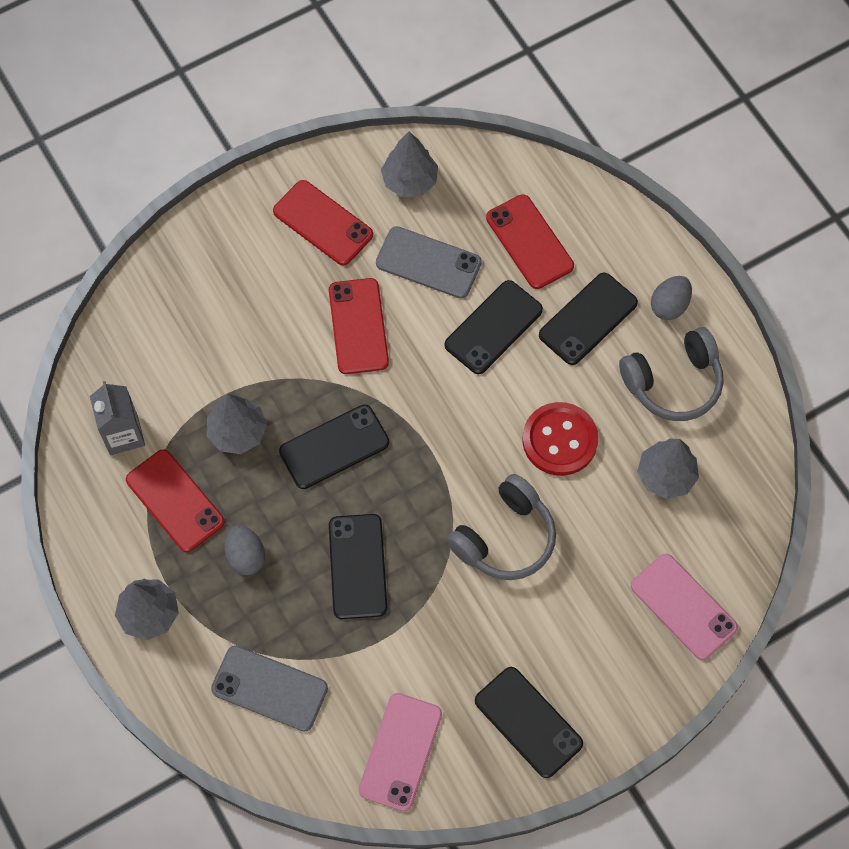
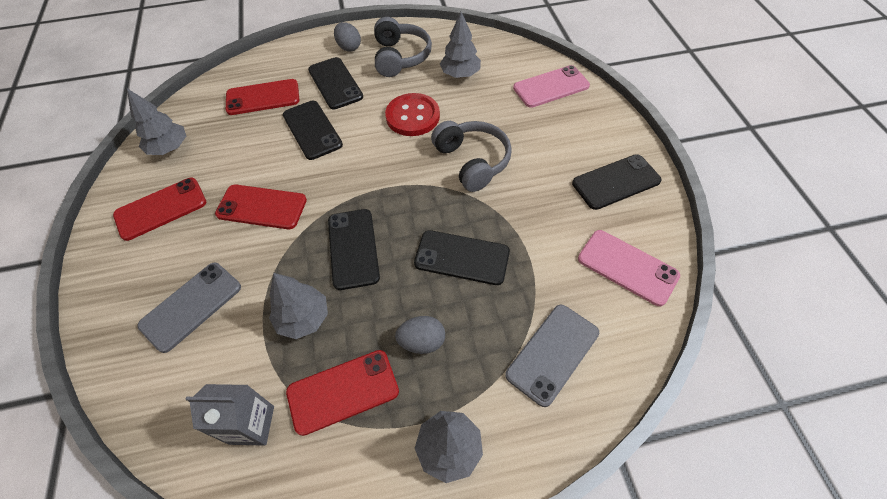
camera: 70 degrees left, 10 degrees down
grey phone [376,226,482,298] -> grey phone moved to [137,262,241,353]

